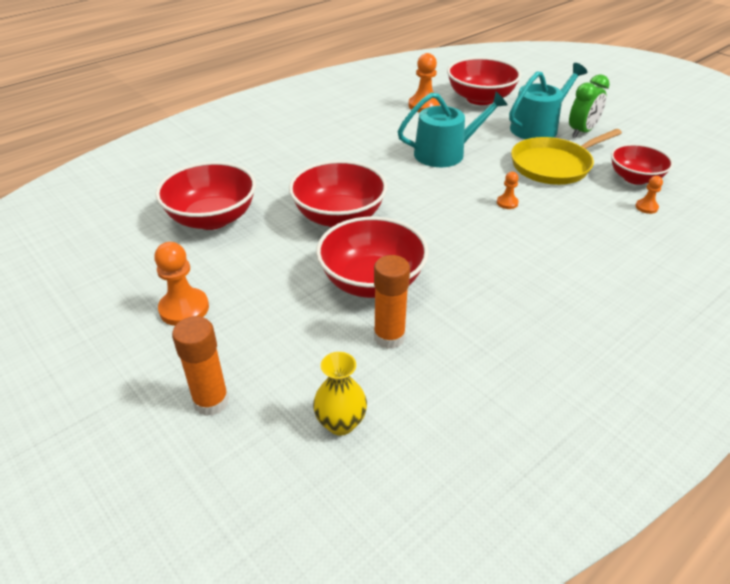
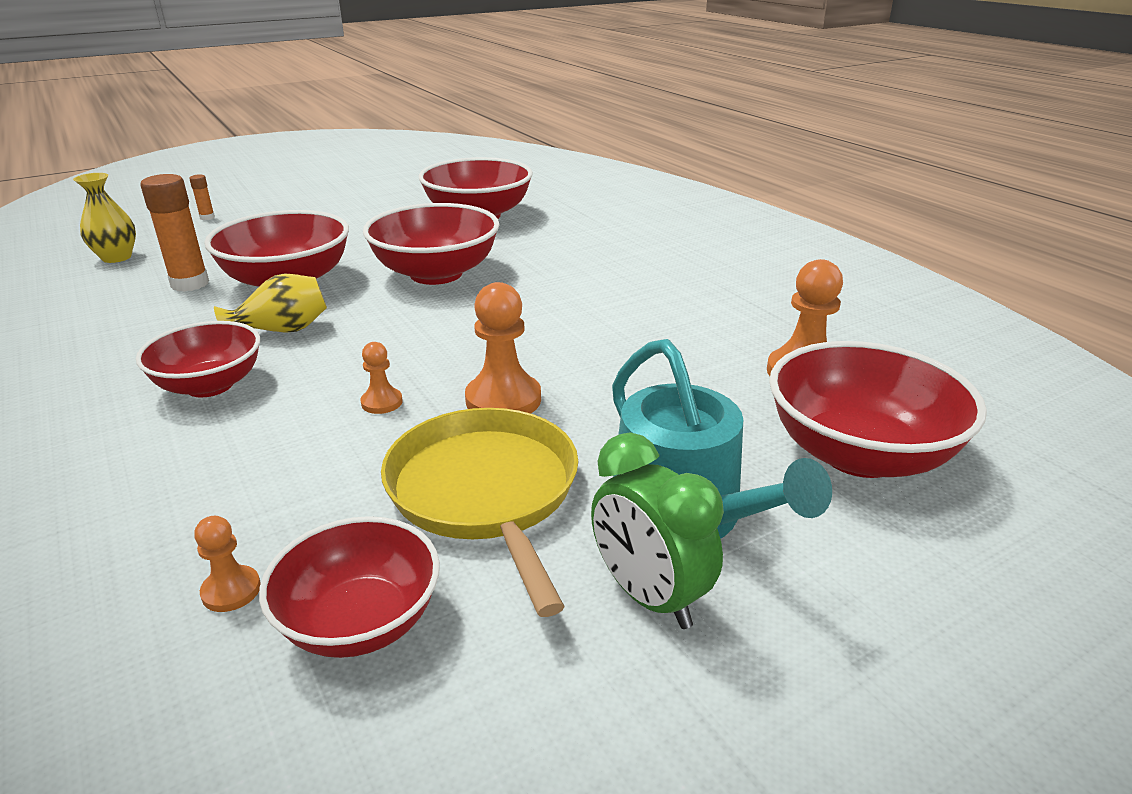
camera: 100 degrees right, 10 degrees down
orange pawn [154,242,209,326] -> orange pawn moved to [465,282,541,414]
orange glue stick [172,316,229,416] -> orange glue stick [189,174,215,220], size x0.48
turquoise watering can [398,92,508,167] -> none
none -> red bowl [136,321,260,397]
none -> yellow vase [214,274,327,333]

